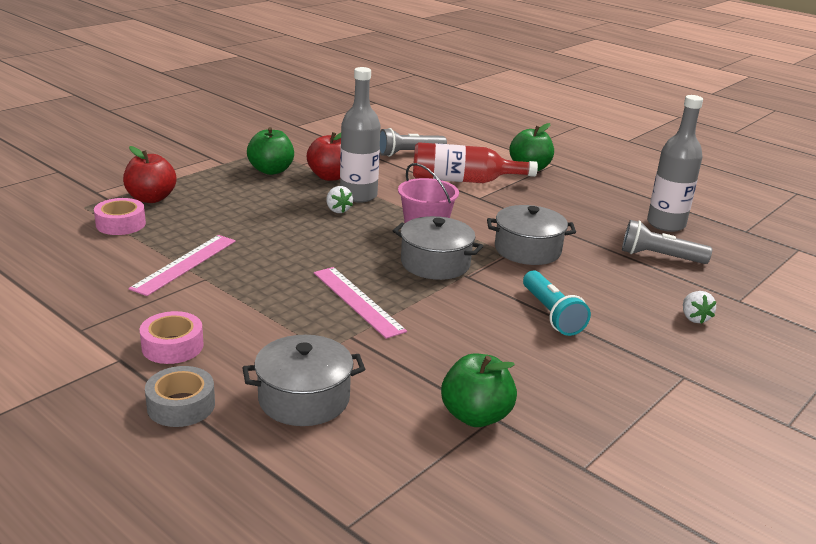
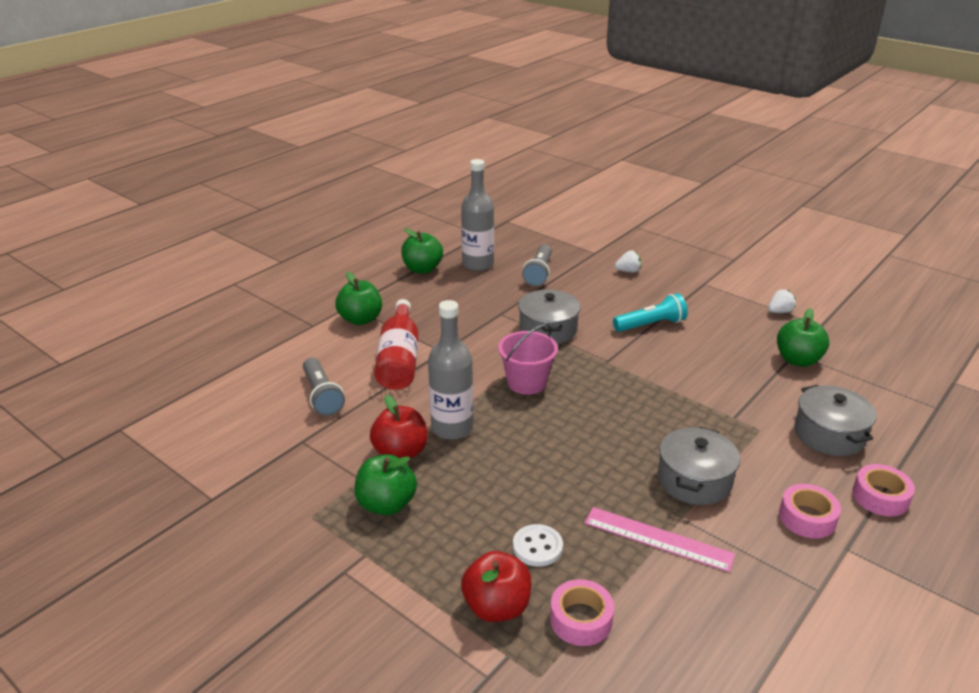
camera: 90 degrees left, 5 degrees up
grey tape [145,366,215,427] -> pink tape [852,464,915,516]
pink ruler [314,267,407,339] -> none
white strawberry [326,186,353,213] -> white strawberry moved to [768,289,796,313]
grey pot [393,216,483,280] -> grey pot moved to [658,427,740,505]
none -> green apple [401,228,443,274]
none -> white button [513,524,563,567]

